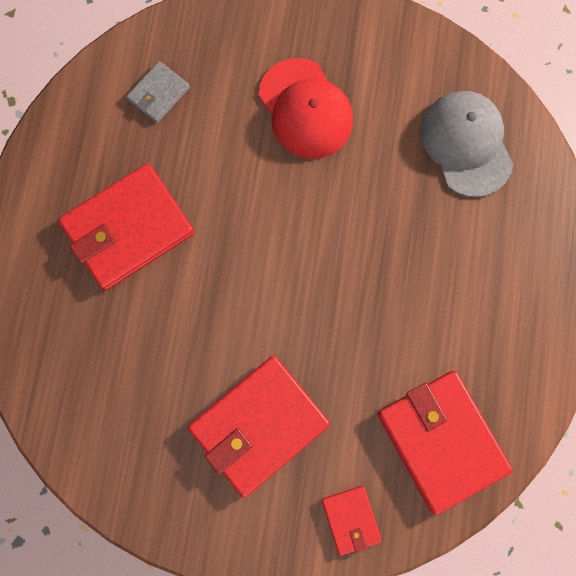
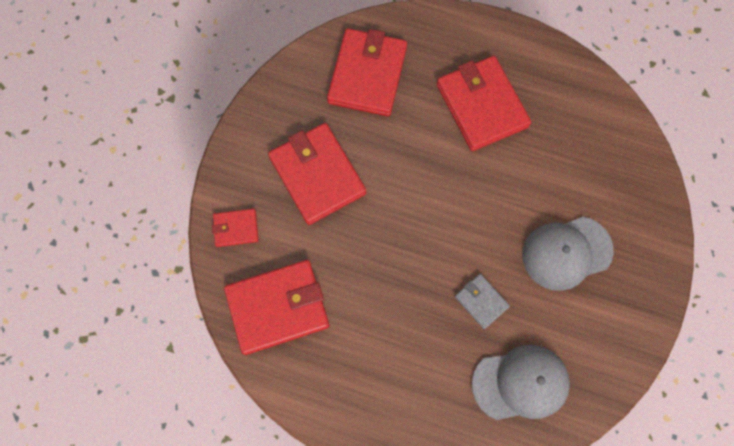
camera: 100 degrees right, 5 degrees down
grey wallet [126,61,190,123] -> grey wallet moved to [455,274,510,329]
red cap [259,58,353,159] -> grey cap [522,217,614,291]
none -> red wallet [327,28,407,116]

